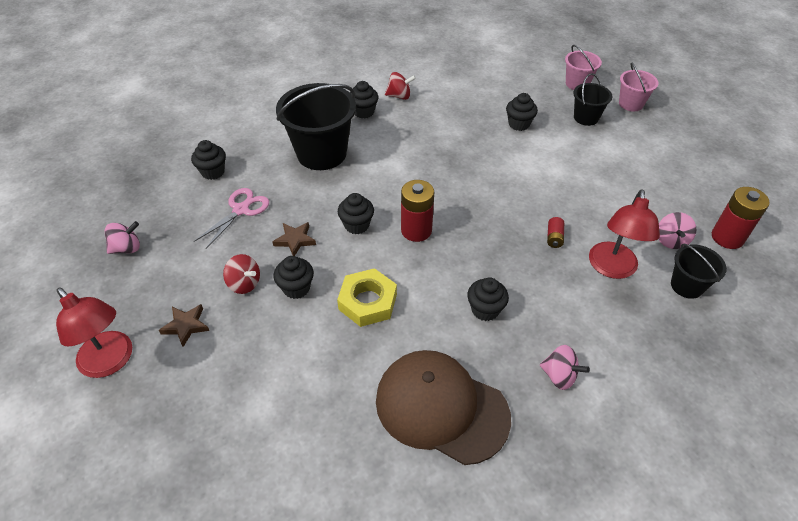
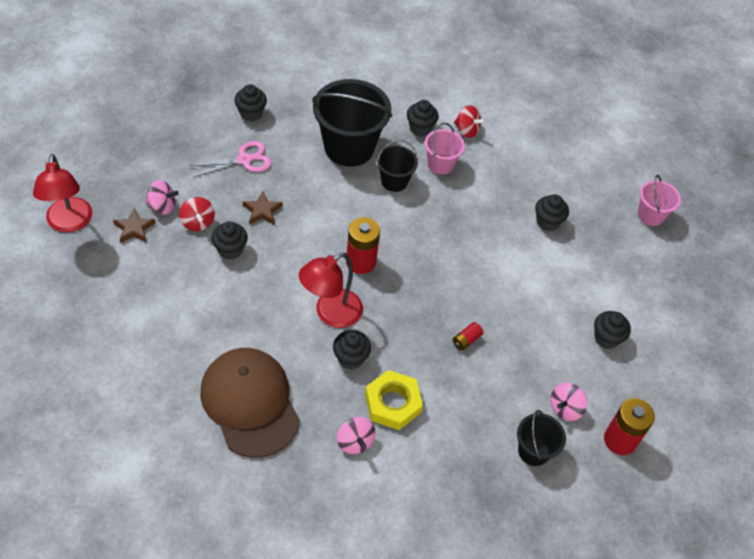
camera: 30 degrees right, 5 degrees up
pink spinning top [105,221,140,254] -> pink spinning top moved to [145,180,179,215]
yellow nut [337,268,397,327] -> yellow nut moved to [365,370,423,430]
black cupcake [338,193,374,234] -> black cupcake moved to [594,311,631,349]
black bucket [573,73,612,126] -> black bucket moved to [377,140,418,192]
red lamp [589,190,660,279] -> red lamp moved to [299,253,363,328]
pink bucket [619,63,659,111] -> pink bucket moved to [425,123,465,175]

